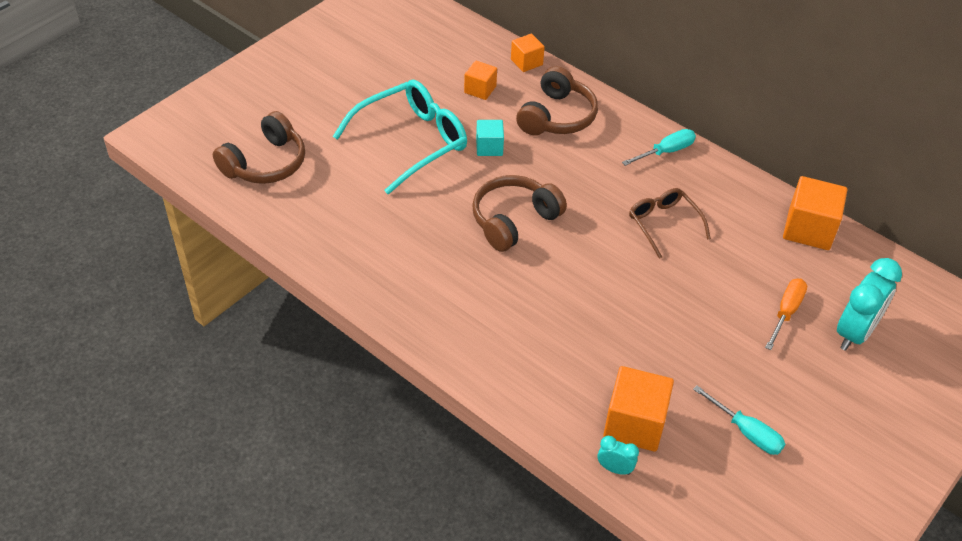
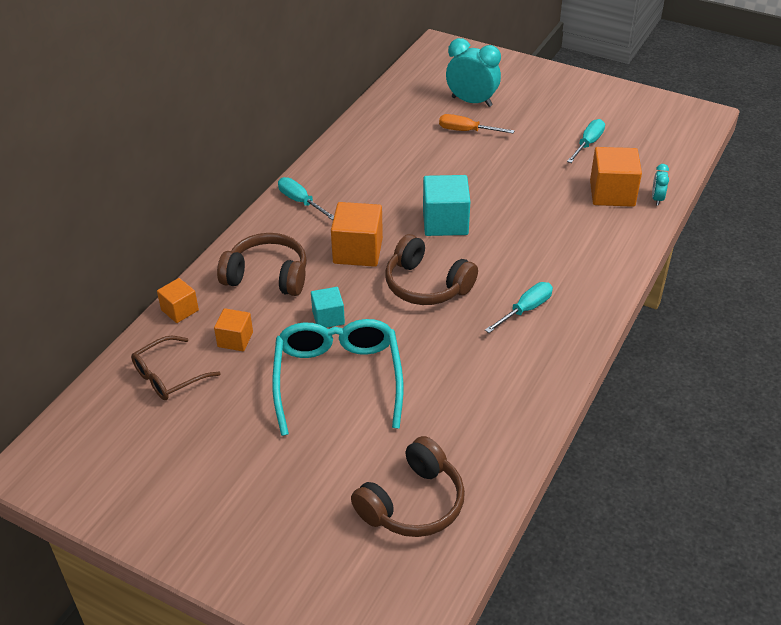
camera: 100 degrees left, 5 degrees down
brown headphones [213,111,305,184] -> brown headphones turned 105 degrees clockwise [351,436,465,537]
turquoise glasses [333,80,467,194] -> turquoise glasses turned 45 degrees clockwise [272,319,403,436]
brown glasses [629,188,711,259] -> brown glasses moved to [131,336,221,400]
orange cube [783,176,848,250] -> orange cube moved to [331,202,383,267]
none -> turquoise cube [423,175,470,236]
none -> turquoise screwdriver [485,282,553,333]

